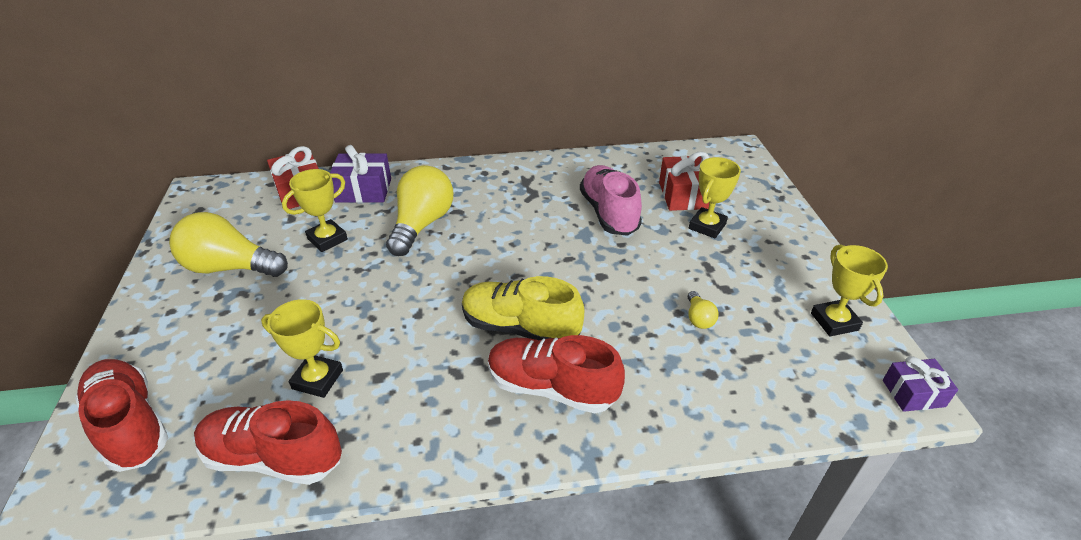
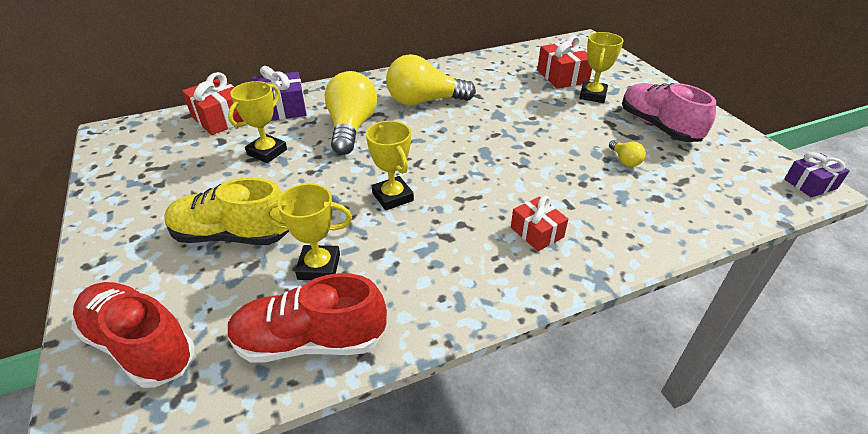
camera: 15 degrees left, 0 degrees up
yellow light bulb [169,212,288,277] -> yellow light bulb moved to [386,54,476,105]
yellow shoe [462,276,584,340] -> yellow shoe moved to [164,178,289,245]
red shoe [488,335,625,413] -> red gift [511,196,568,251]
pink shoe [580,165,642,236] -> pink shoe moved to [622,83,716,142]
yellow trophy [811,244,888,336] -> yellow trophy moved to [366,121,414,210]

